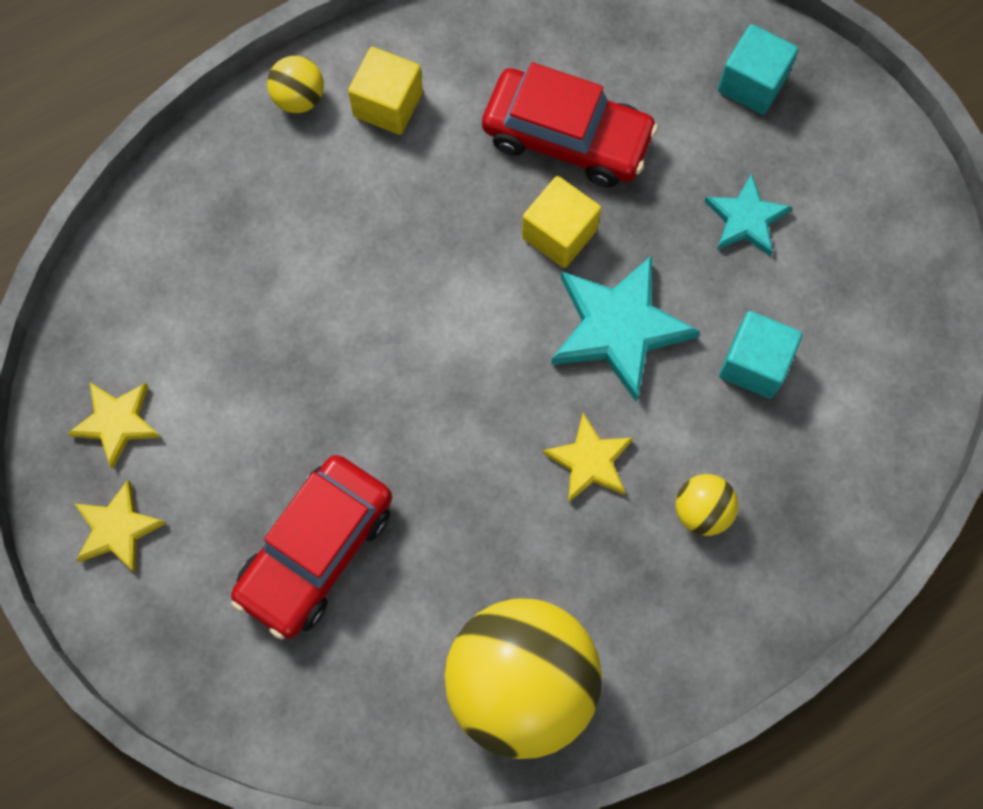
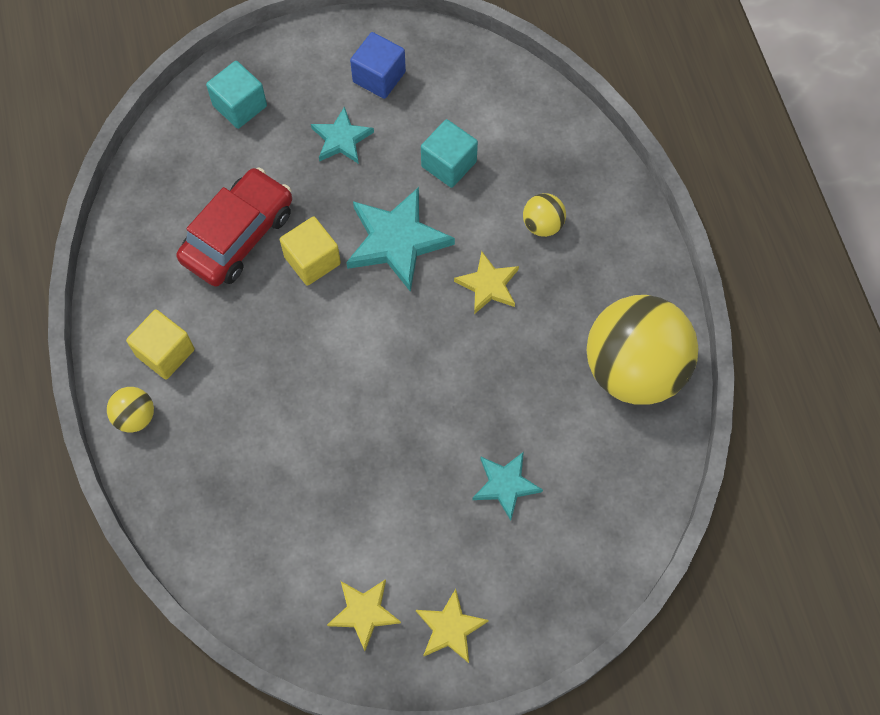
camera: 75 degrees left, 5 degrees down
red car [231,455,392,640] -> turquoise star [472,452,543,521]
none -> blue cube [350,32,406,99]

